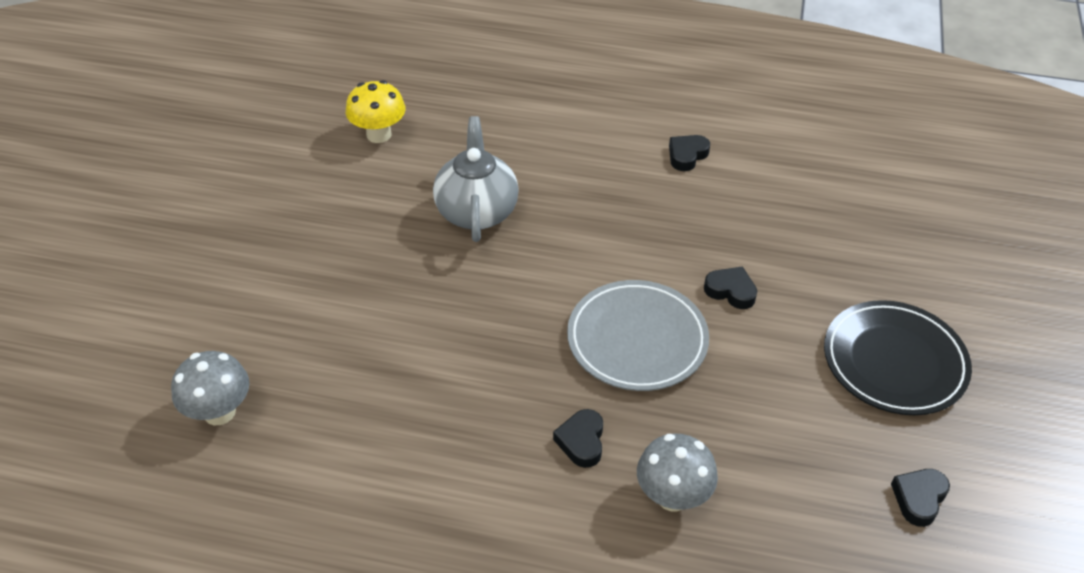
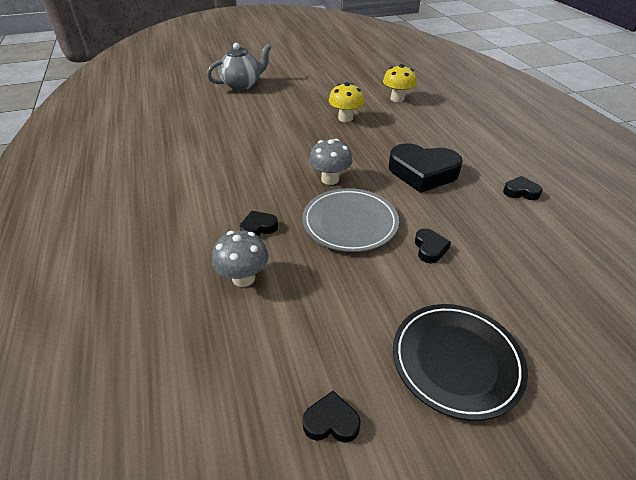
camera: 60 degrees right, 5 degrees down
grey mushroom [171,351,250,425] -> grey mushroom moved to [309,139,352,185]
grey teapot [433,116,519,242] -> grey teapot moved to [207,43,271,90]
none -> yellow mushroom [329,82,364,122]
none -> black heart [389,143,463,193]

